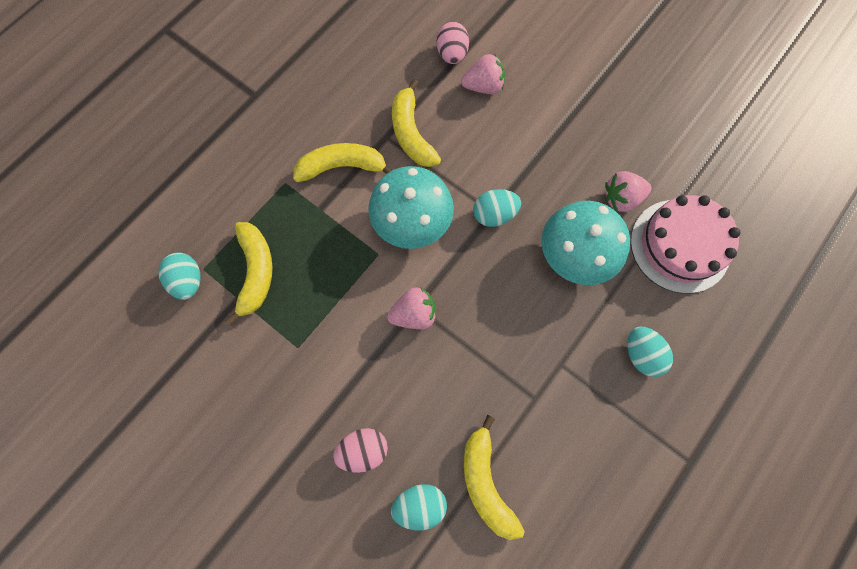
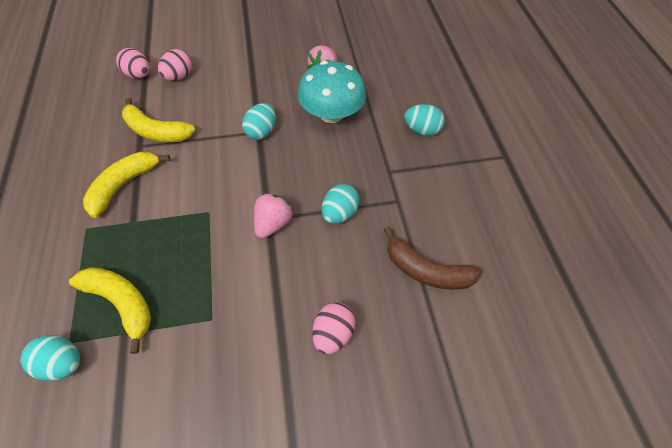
camera: 50 degrees left, 15 degrees down
turquoise mushroom [368,166,454,249] -> none
turquoise egg [391,484,447,530] -> turquoise egg moved to [322,184,359,224]
pink strawberry [461,53,505,94] -> pink egg [158,49,192,81]
yellow banana [464,415,524,540] -> brown banana [384,227,482,290]
pink cake [630,195,741,294] -> none

